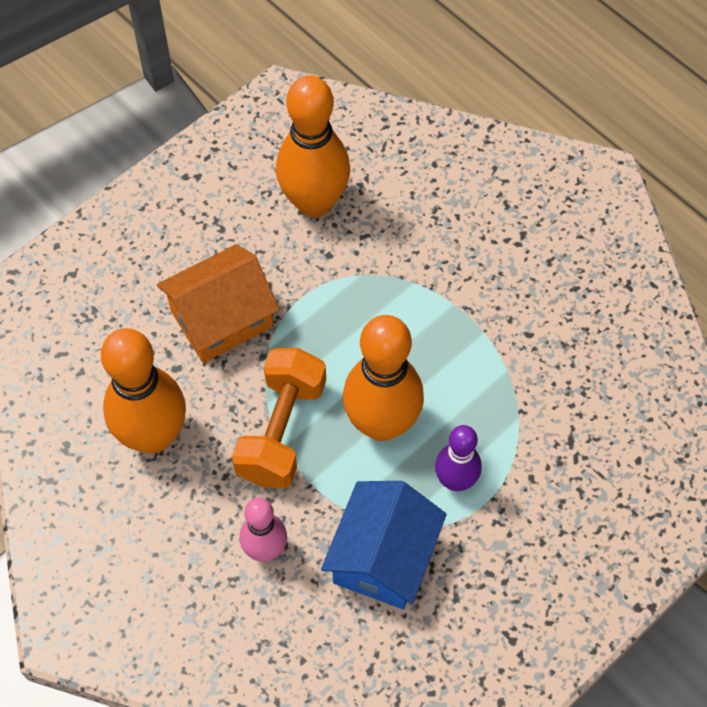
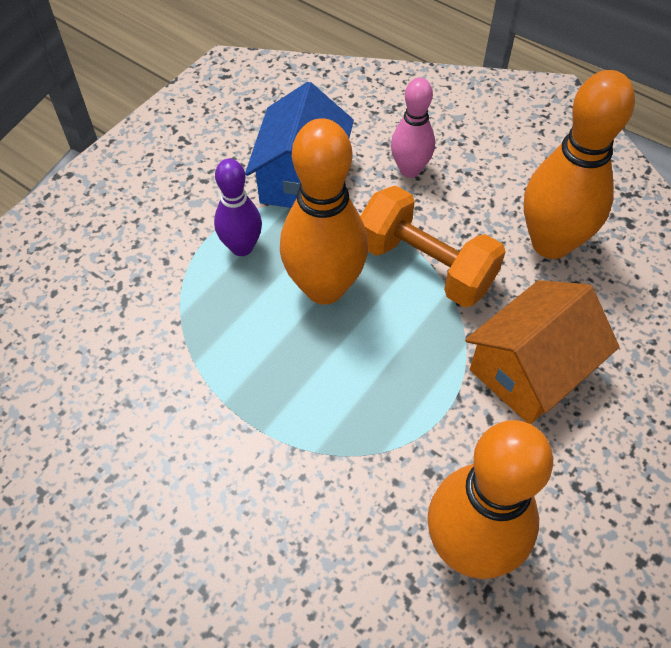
camera: 170 degrees right, 5 degrees down
orange dumbbell [232,348,326,488] -> orange dumbbell turned 60 degrees counterclockwise [360,186,506,307]

